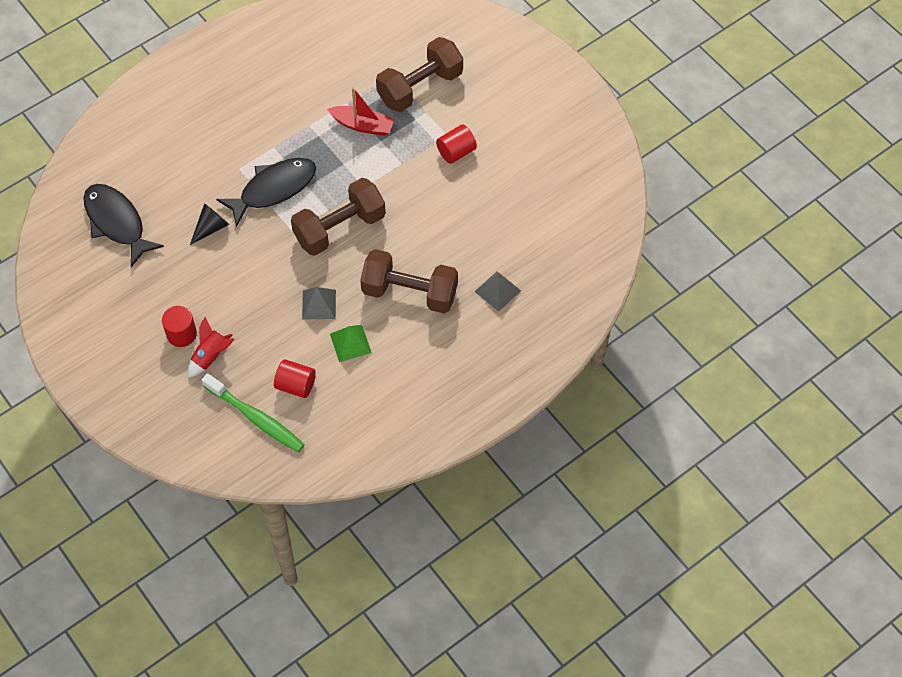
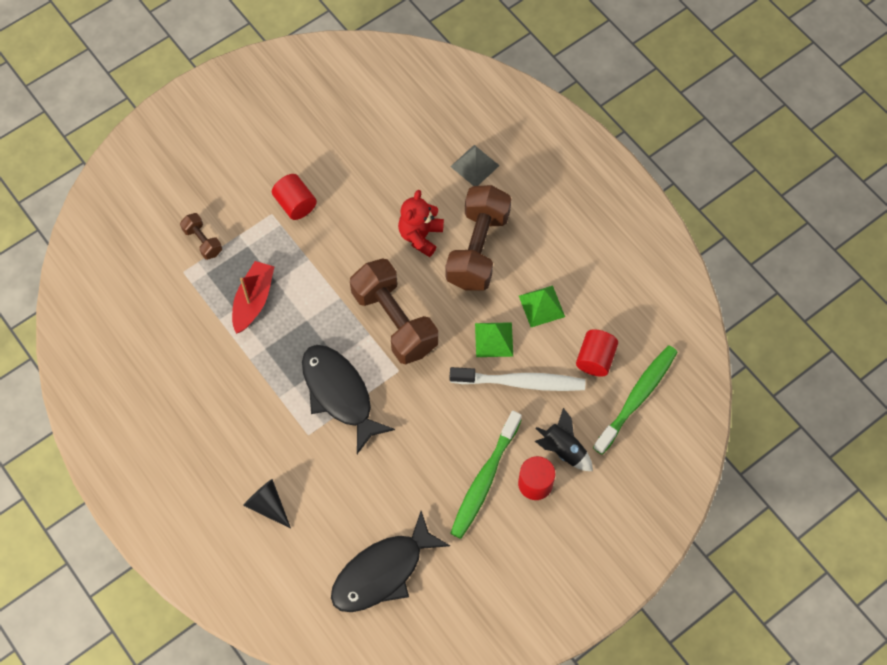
camera: 90 degrees left, 5 degrees up
red rocket [188,317,235,378] -> black rocket [535,408,593,471]
black cone [190,203,229,245] -> black cone moved to [243,479,291,529]
grey pyramid [302,287,336,320] -> green pyramid [475,322,513,357]
brown dumbbell [376,37,463,112] -> brown dumbbell [180,213,222,260], size x0.47
none -> red teddy bear [398,190,444,257]
none -> white toothbrush [450,367,586,391]
none -> green toothbrush [450,411,522,539]

